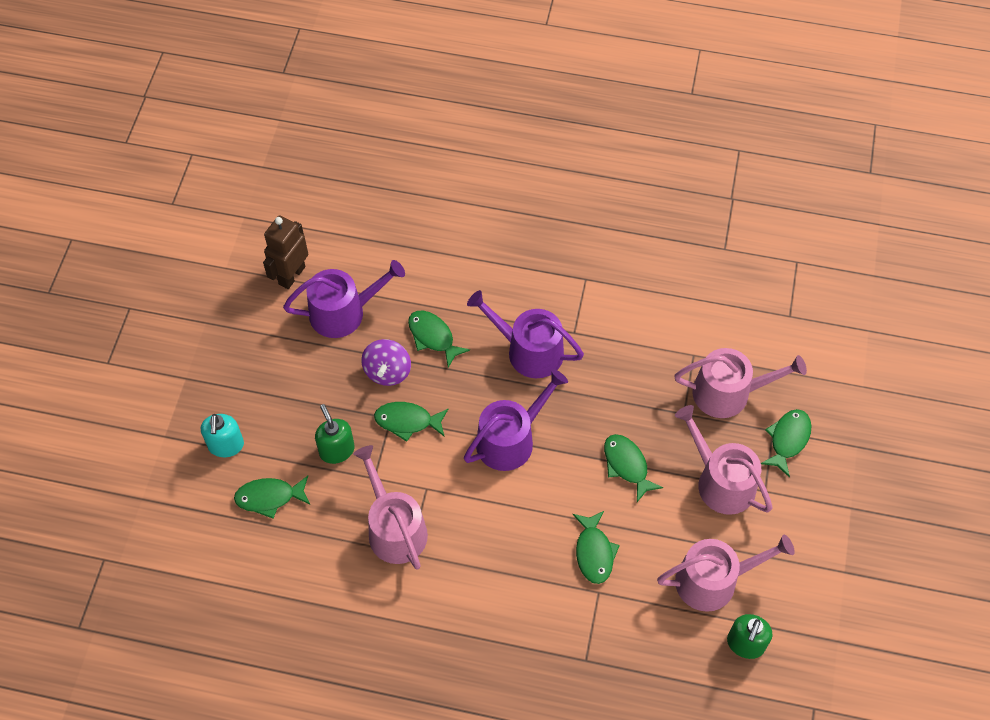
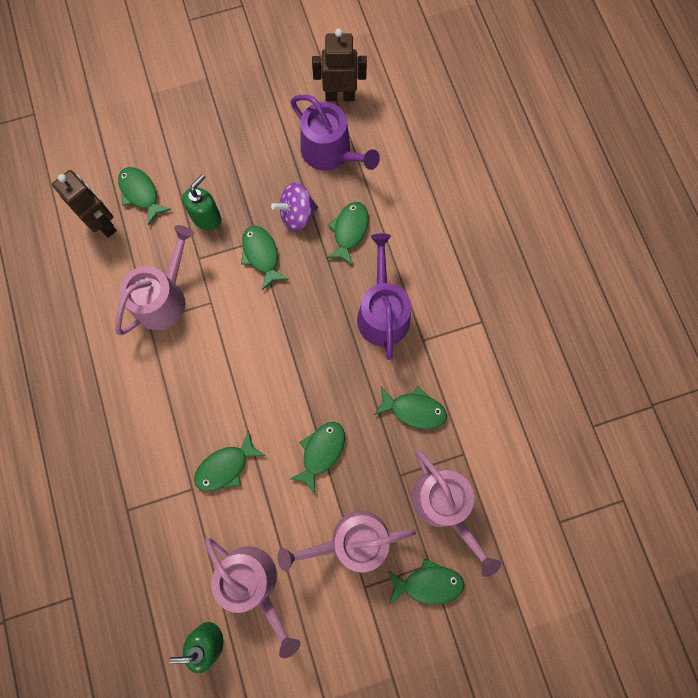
camera: 60 degrees right, 15 degrees up
turquoise soap dispenser [201,414,244,457] -> none
purple watering can [464,369,568,471] -> none
pink watering can [675,405,773,515] -> pink watering can turned 120 degrees counterclockwise [278,511,416,573]
none -> brown robot [52,170,117,238]
none -> green fish [374,386,447,429]

